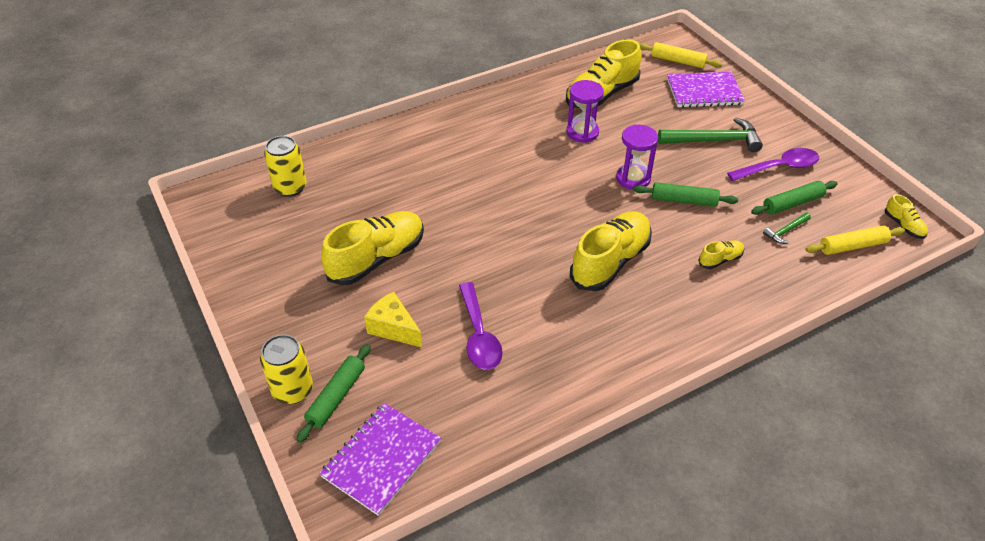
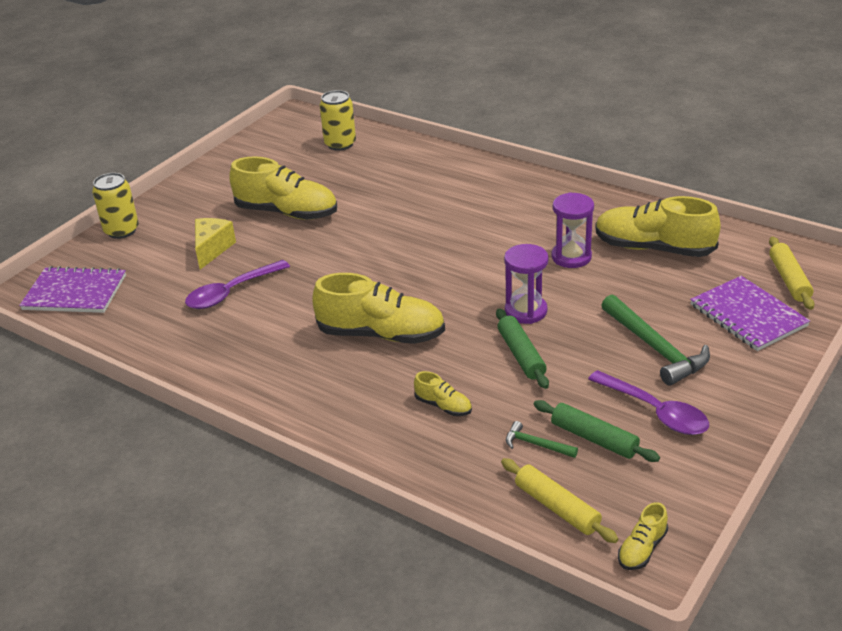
camera: 65 degrees right, 10 degrees down
green rolling pin [297,344,371,443] -> none

